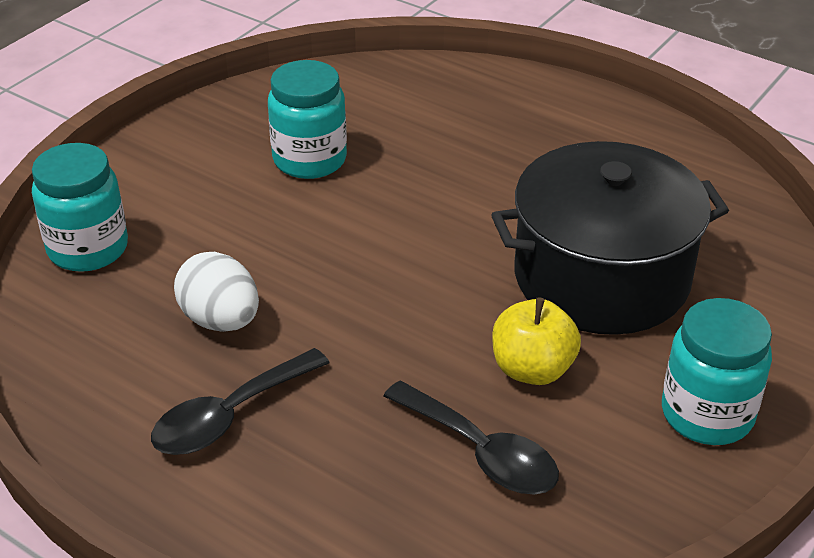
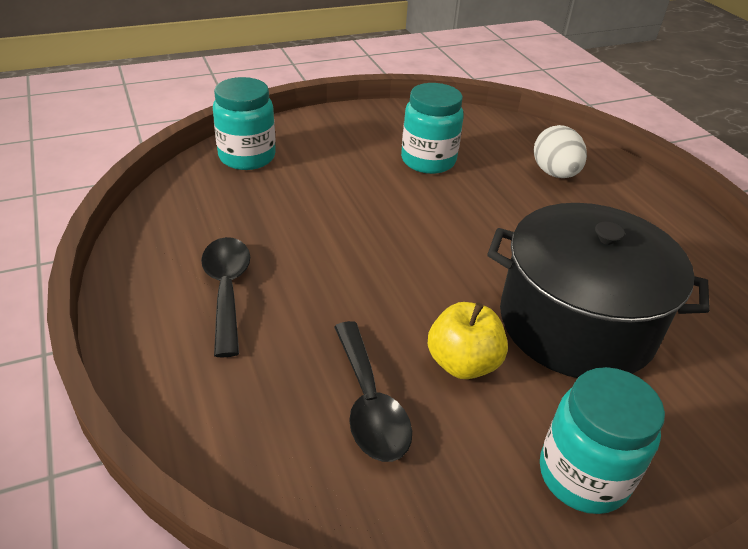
camera: 30 degrees right, 0 degrees up
black spoon [151,348,329,455] -> black spoon turned 90 degrees clockwise [201,237,250,357]
white egg [174,252,259,332] -> white egg moved to [534,125,587,178]

